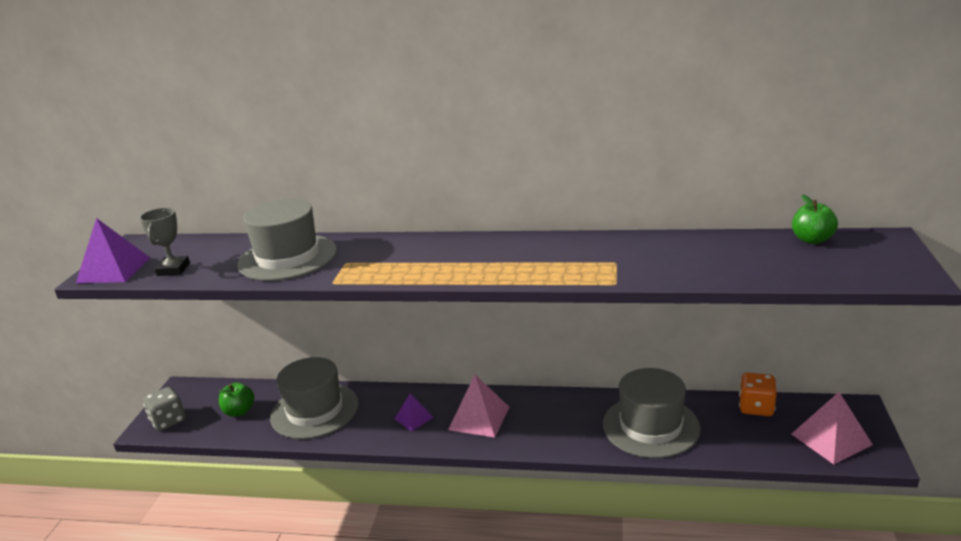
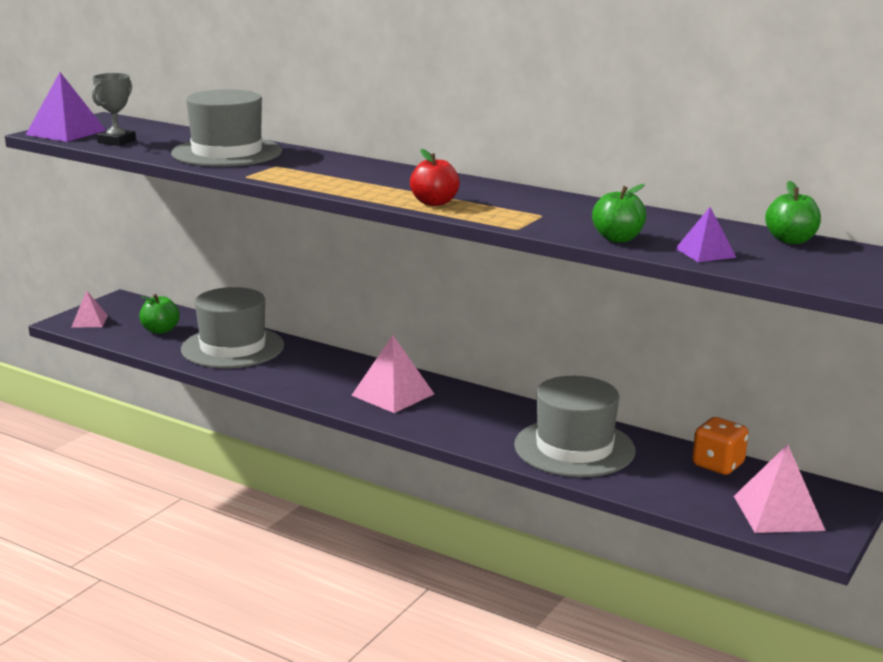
camera: 20 degrees right, 5 degrees down
grey dice [143,387,185,431] -> pink pyramid [71,290,108,328]
purple pyramid [395,393,434,431] -> purple pyramid moved to [675,207,737,262]
none -> red apple [410,149,460,206]
none -> green apple [592,184,646,243]

